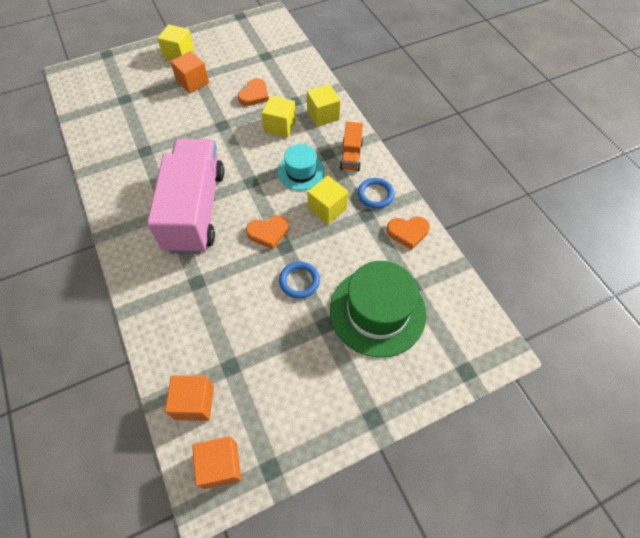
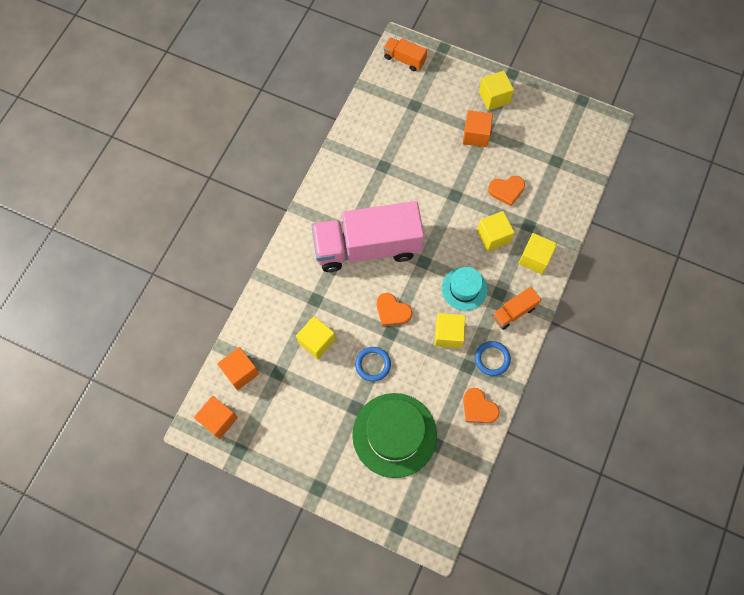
camera: 50 degrees right, 10 degrees up
pink truck [147,139,224,254] -> pink truck turned 150 degrees counterclockwise [311,201,424,272]
none -> yellow cube [296,316,335,359]
none -> orange truck [383,37,427,71]

